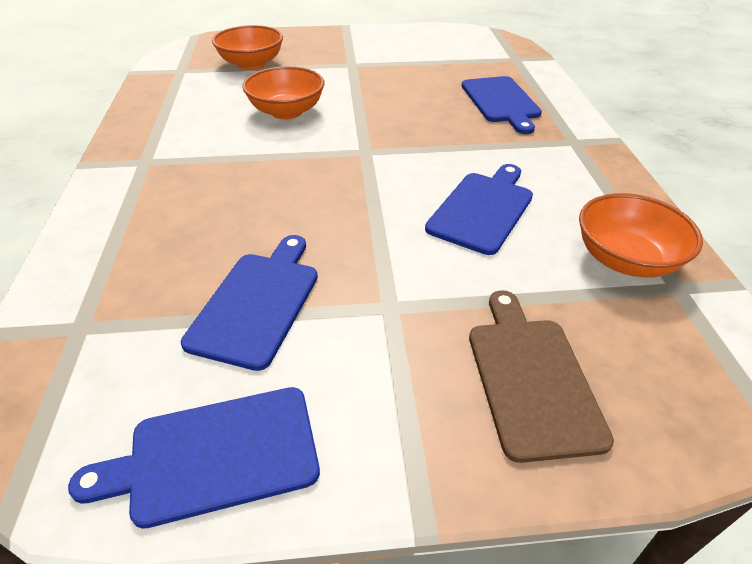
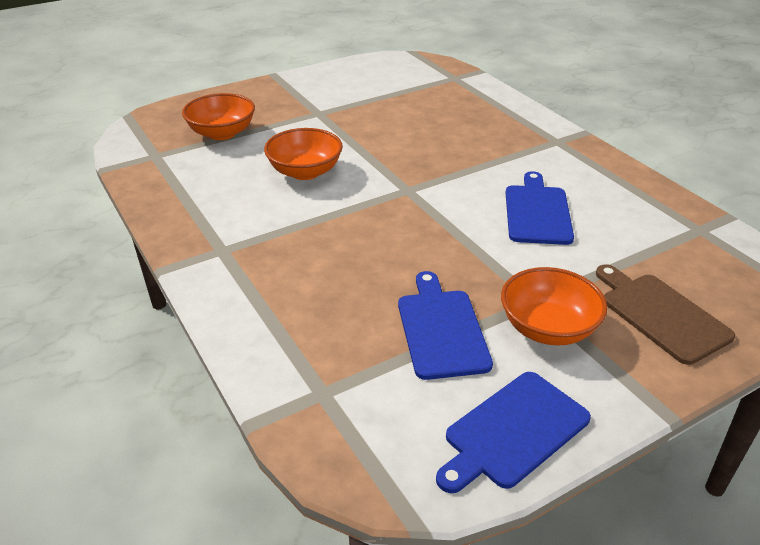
camera: 25 degrees left, 5 degrees down
blue cutting board [461,76,542,134] -> none
orange bowl [579,193,703,277] -> orange bowl moved to [501,267,607,345]

